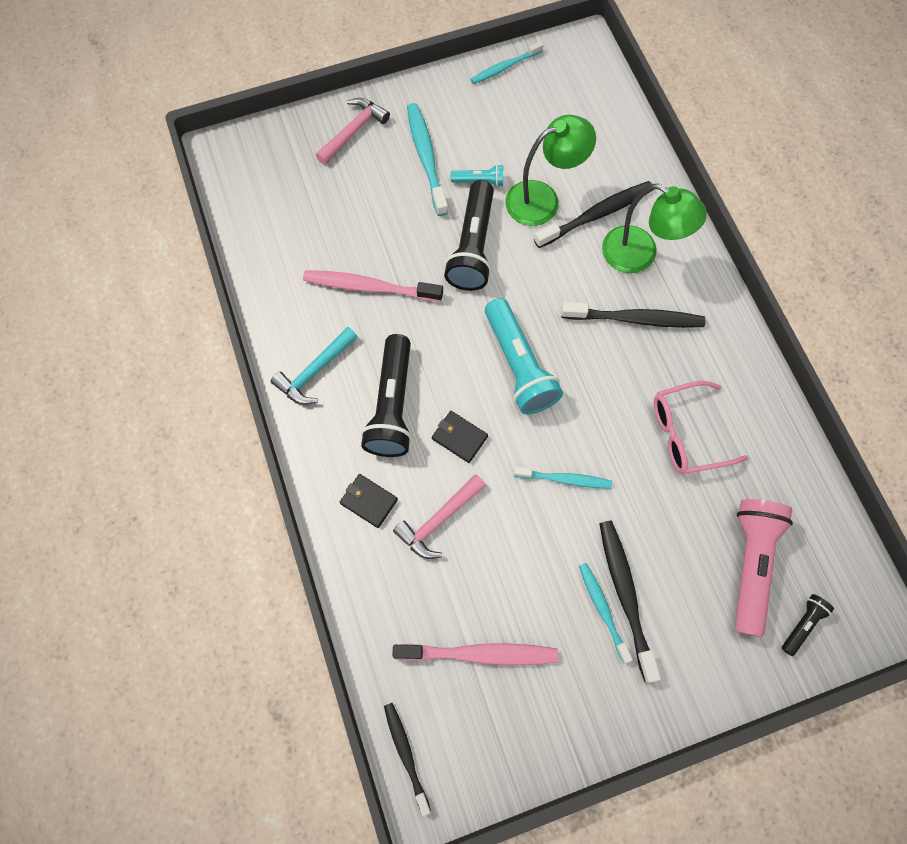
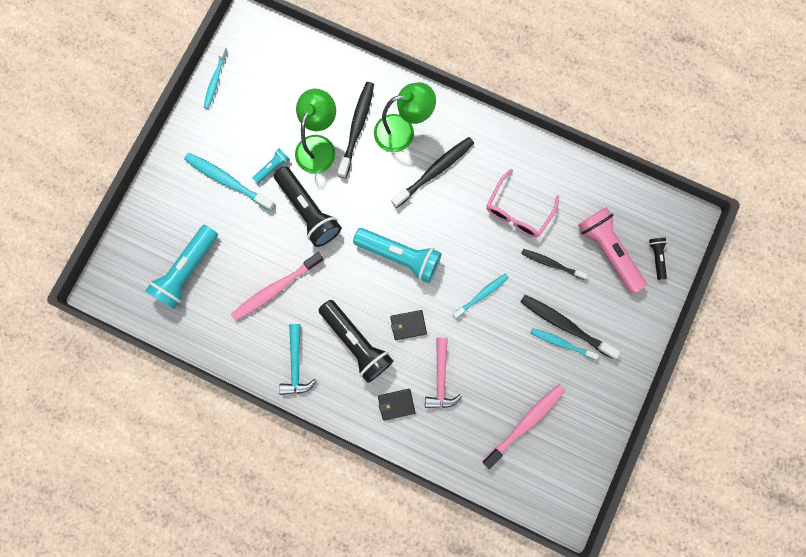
camera: 45 degrees left, 10 degrees up
pink hammer [316,98,390,165] -> none
black toothbrush [384,703,431,816] -> black toothbrush moved to [521,249,588,280]
none -> turquoise flashlight [145,225,218,309]

